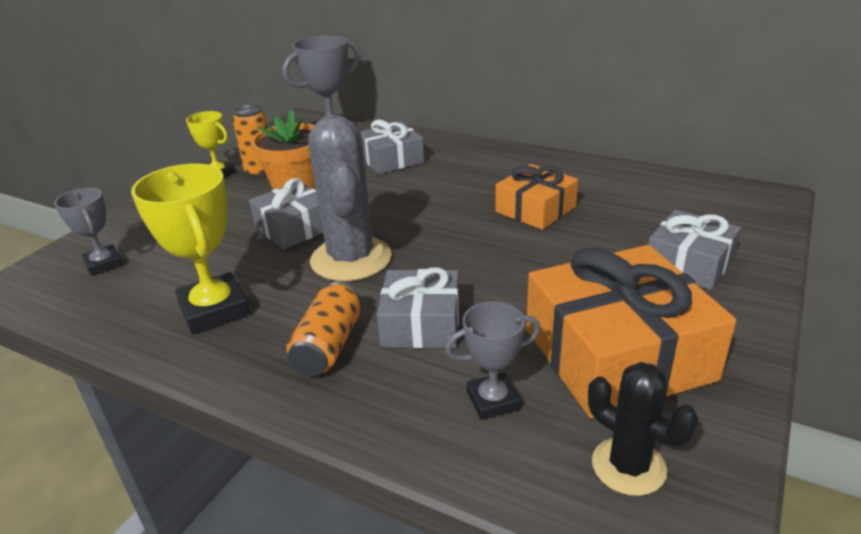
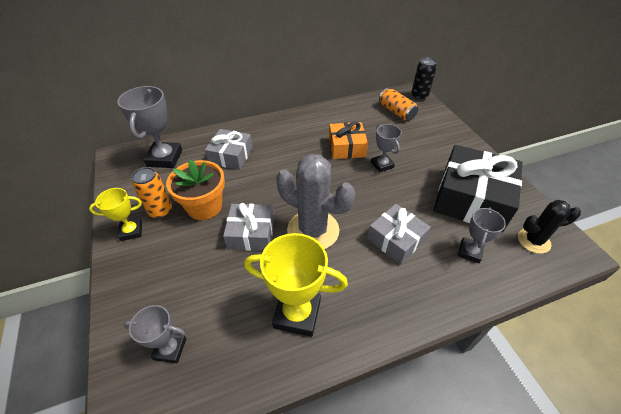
camera: 50 degrees left, 15 degrees up
orange can [286,281,361,376] -> orange can moved to [379,88,418,120]
orange gift [526,245,736,418] -> black gift [433,145,523,232]
grey gift [648,210,741,290] -> none
none -> grey trophy [371,124,402,172]
none -> black can [411,57,437,100]

